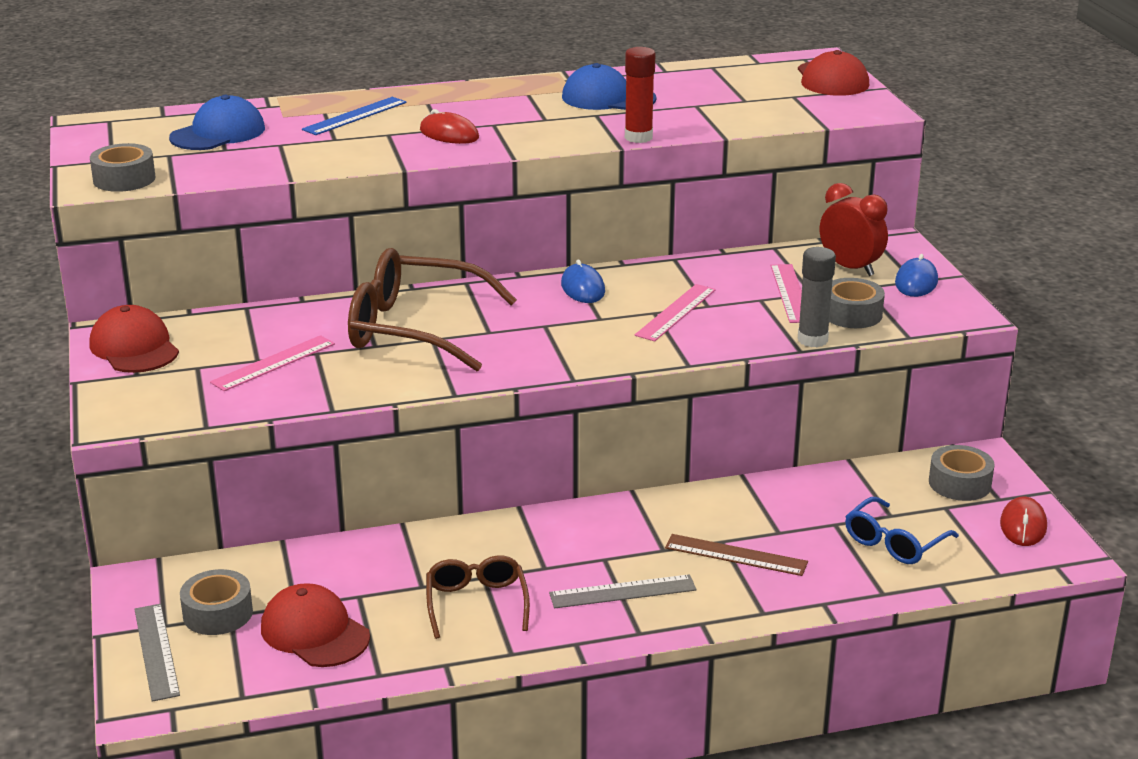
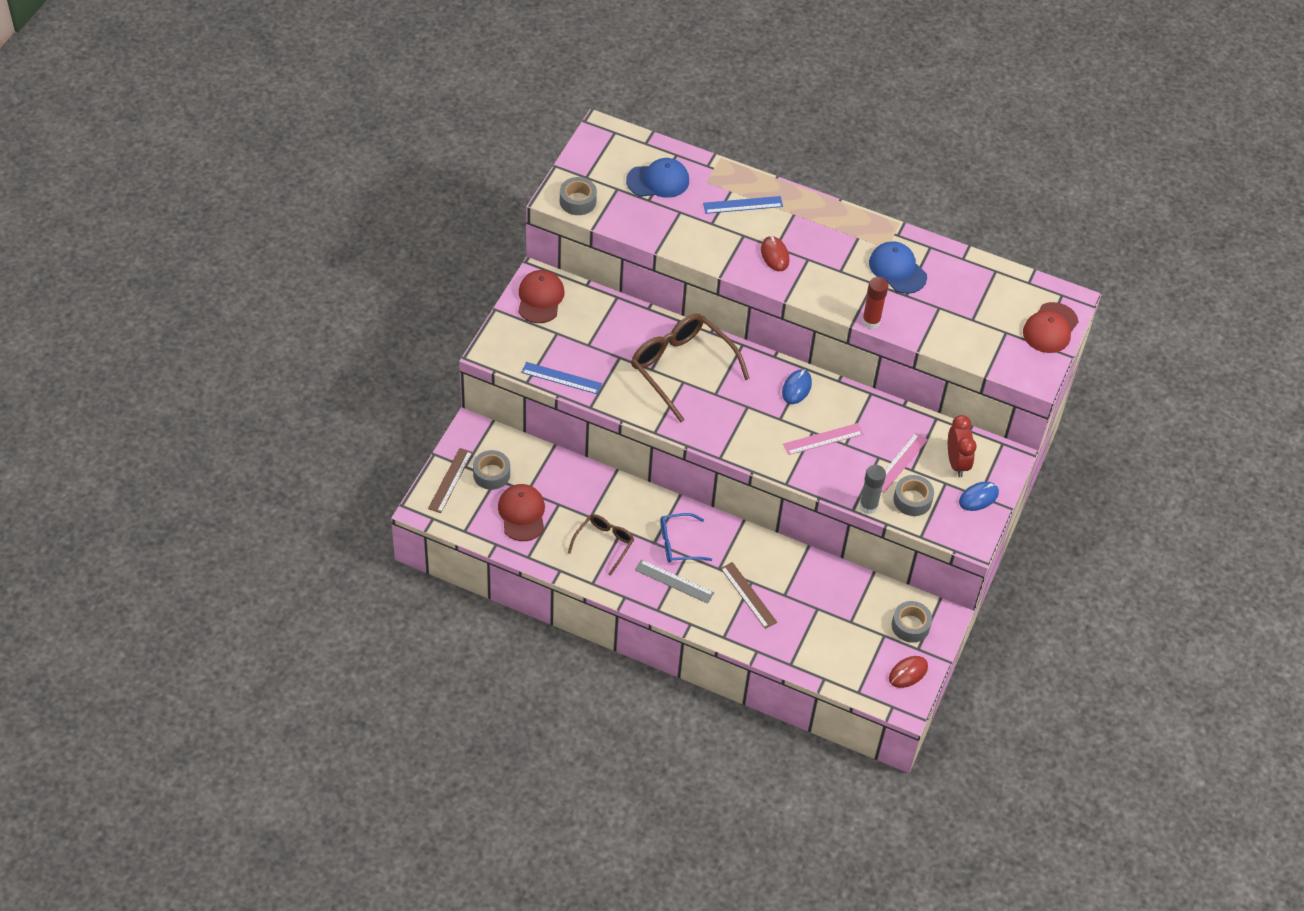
camera: 35 degrees right, 25 degrees up
grey ruler [134,604,180,702] -> brown ruler [428,448,473,513]
pink ruler [210,335,335,391] -> none
blue glasses [845,497,959,564] -> blue glasses moved to [661,513,712,563]
none -> blue ruler [521,362,602,394]

